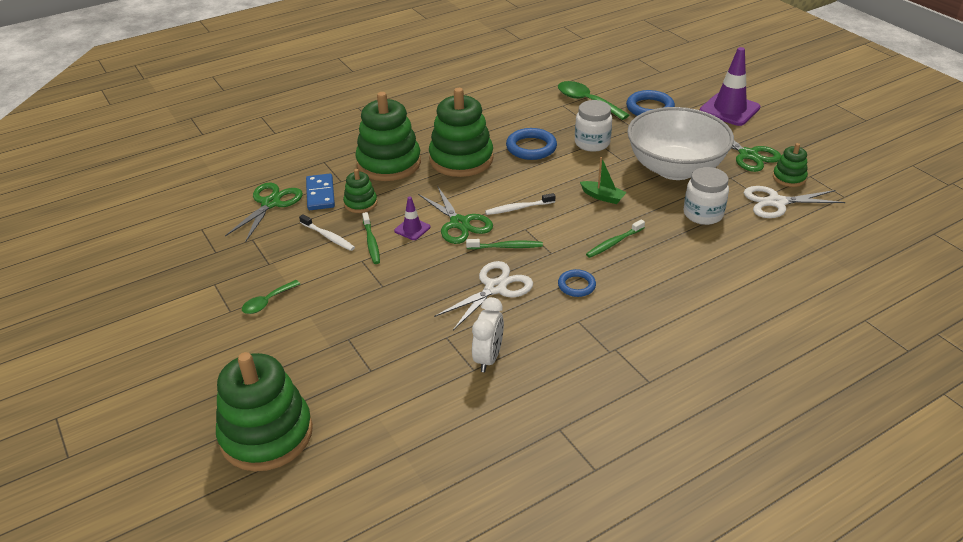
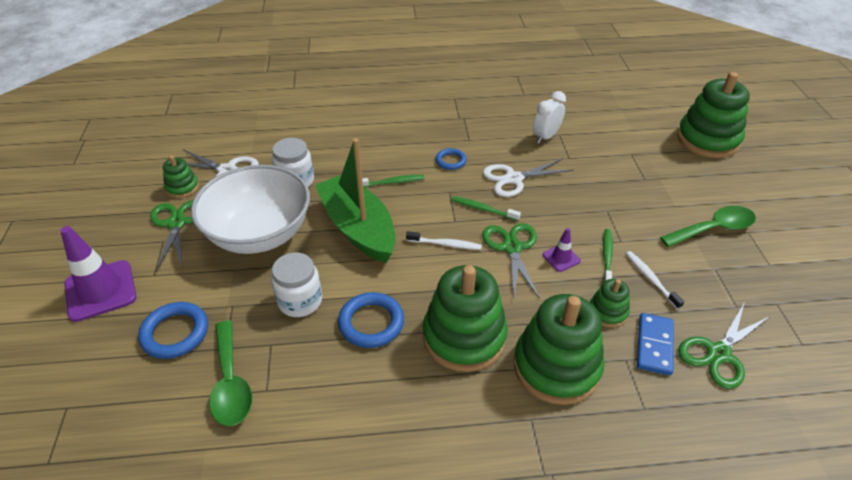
camera: 155 degrees left, 5 degrees up
green spoon [242,280,300,314] -> green spoon [660,206,756,247], size x1.74
green boat [580,157,627,204] -> green boat [315,138,396,263], size x2.49

